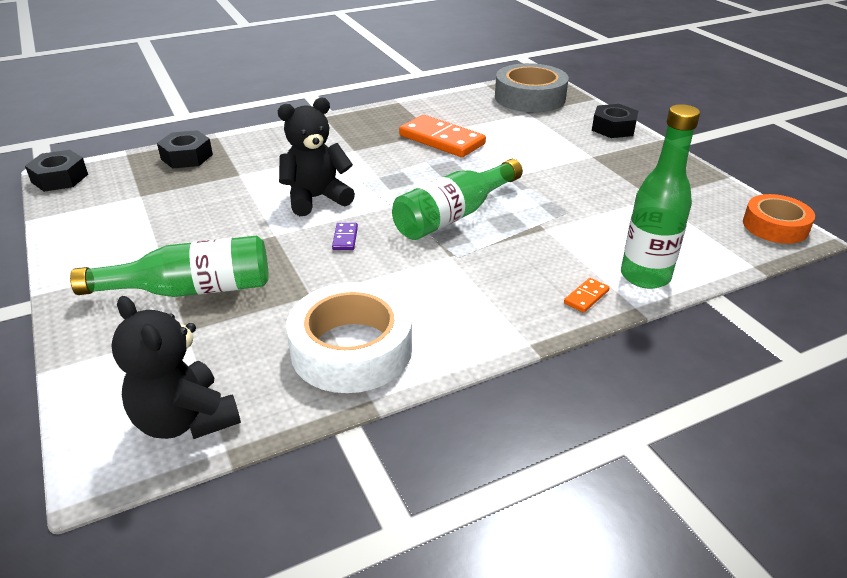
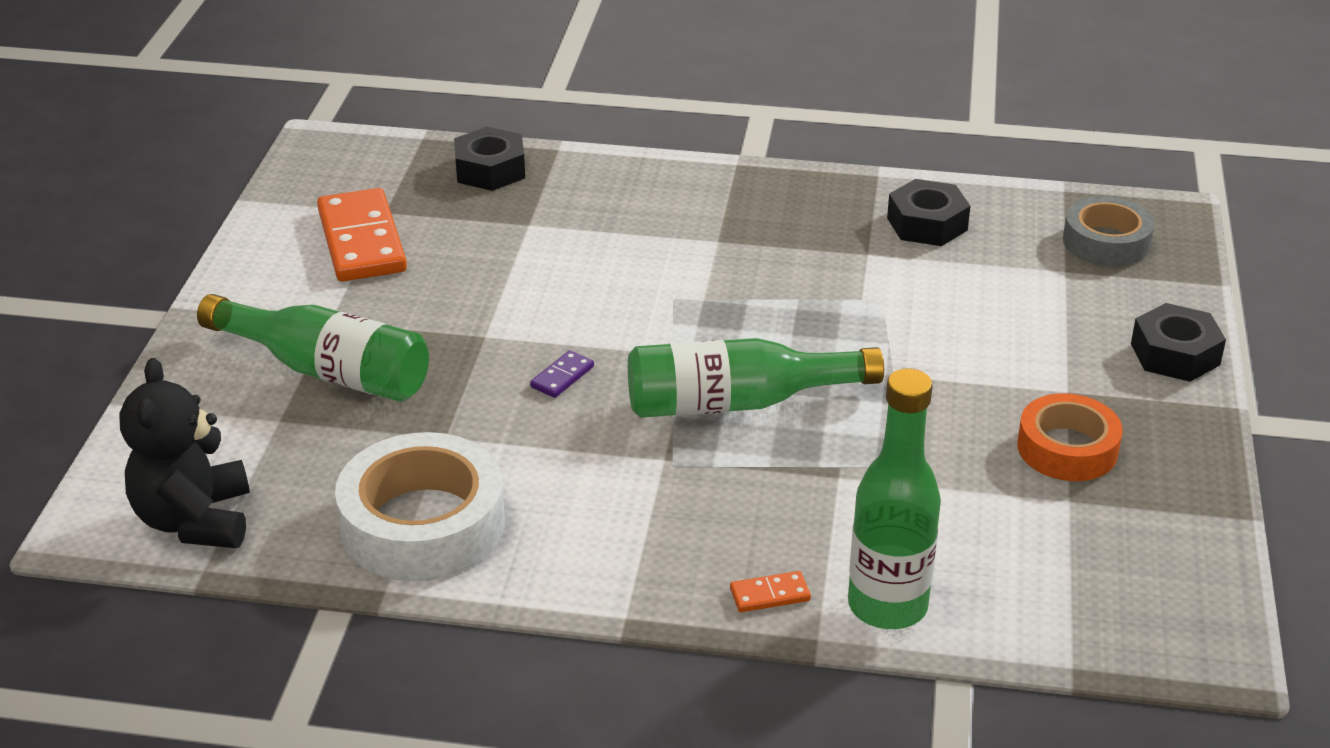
camera: 35 degrees right, 0 degrees up
black nut [25,150,88,192] -> black nut moved to [887,179,970,246]
black teddy bear [278,97,355,216] -> none
orange domino [399,115,486,157] -> orange domino moved to [317,188,407,282]
grey tape [495,63,569,112] -> grey tape [1063,196,1154,267], size x0.64
orange tape [743,194,815,244] -> orange tape moved to [1018,393,1123,481]

